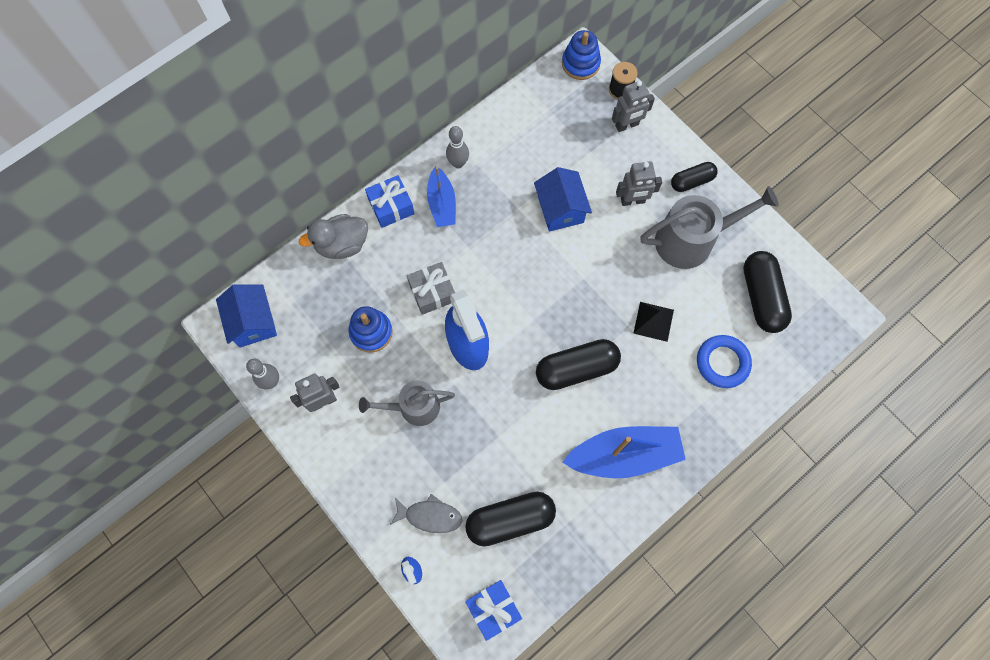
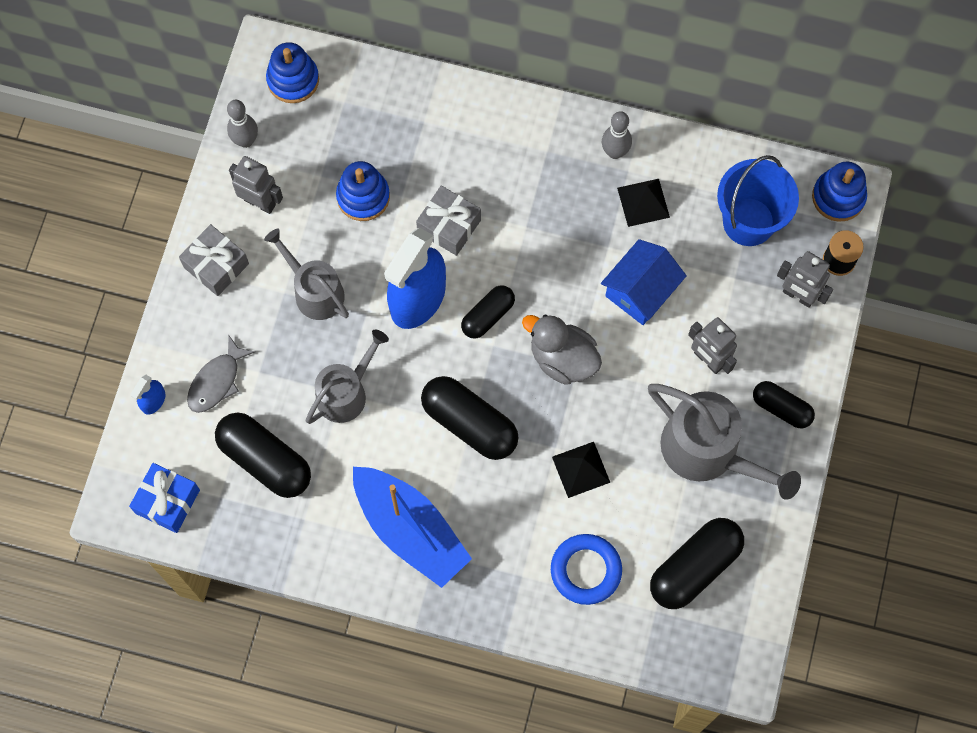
camera: 55 degrees right, 0 degrees up
blue house [216,284,277,347] -> blue stacking toy [266,42,319,103]
grey duck [299,214,368,259] -> grey duck moved to [522,315,602,385]
blue gift [365,175,415,228] -> none
grey fish [390,494,463,533] -> grey fish turned 60 degrees clockwise [187,336,255,413]
blue boat [427,166,456,227] -> none
none -> grey gift [179,224,249,296]
none -> grey watering can [306,330,389,424]
none -> black capsule [461,286,515,338]
none -> black pyramid [617,179,670,227]
none -> blue bucket [717,155,799,246]

